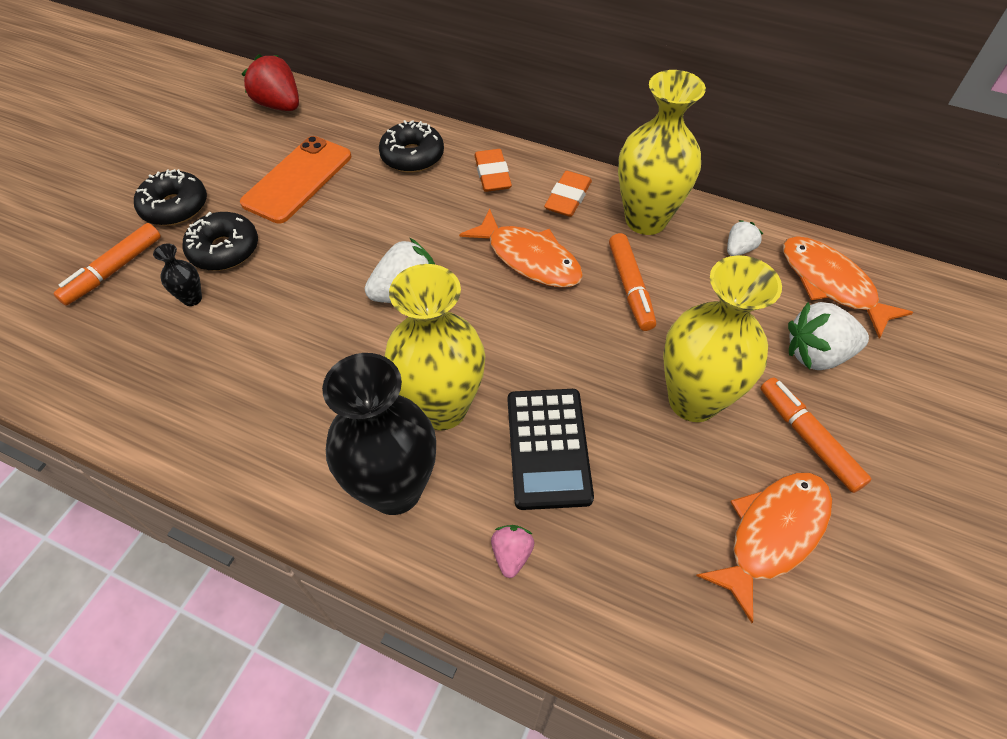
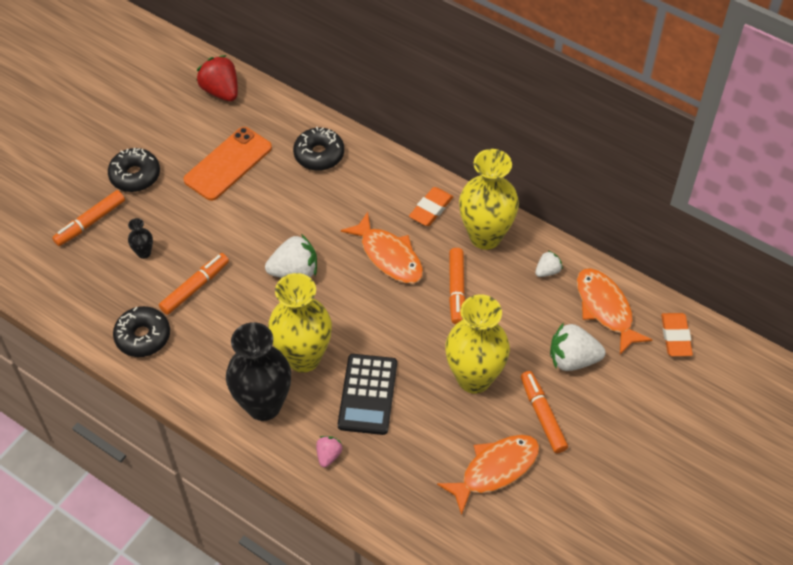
camera: 10 degrees right, 0 degrees up
black donut [182,212,258,271] -> black donut moved to [113,306,170,357]
orange eraser [474,149,512,192] -> orange eraser moved to [661,313,693,356]
none -> orange marker [159,253,229,315]

